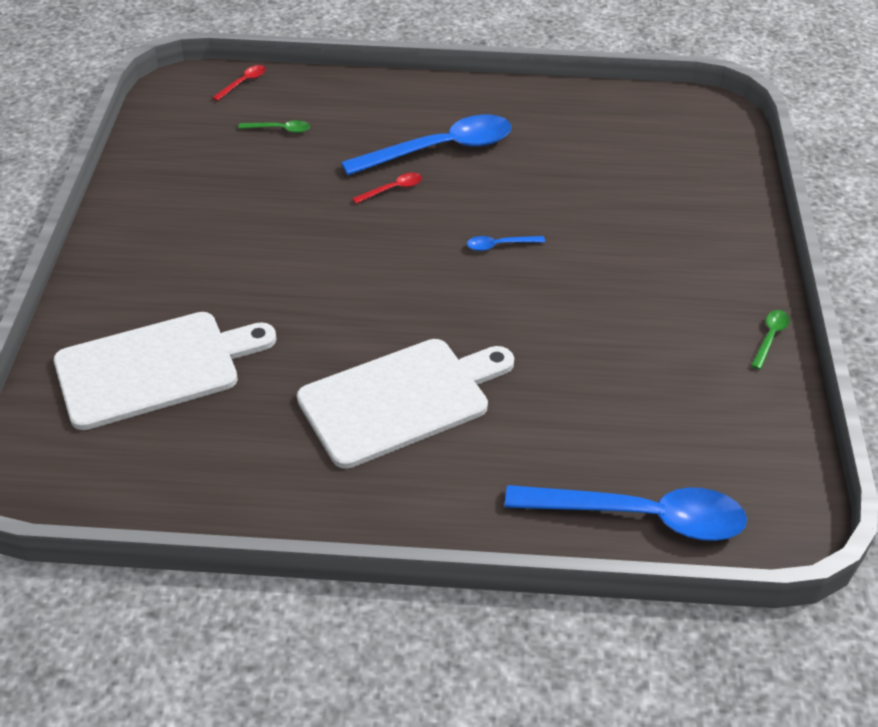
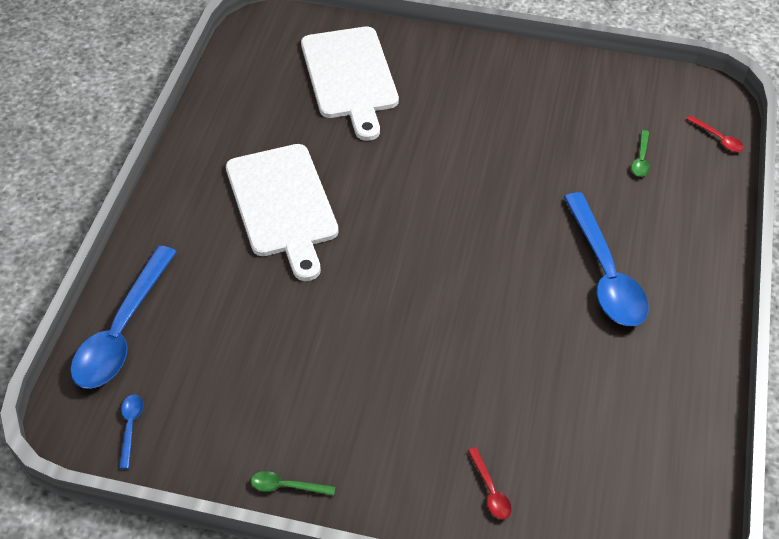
camera: 100 degrees right, 5 degrees up
red spoon [352,173,422,204] -> red spoon moved to [468,447,512,519]
blue spoon [467,236,545,251] -> blue spoon moved to [119,395,143,469]
green spoon [751,310,790,370] -> green spoon turned 150 degrees clockwise [251,471,335,496]

